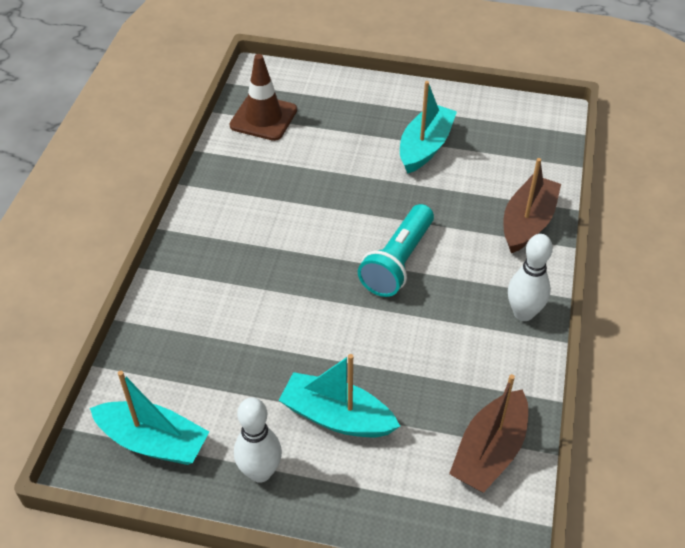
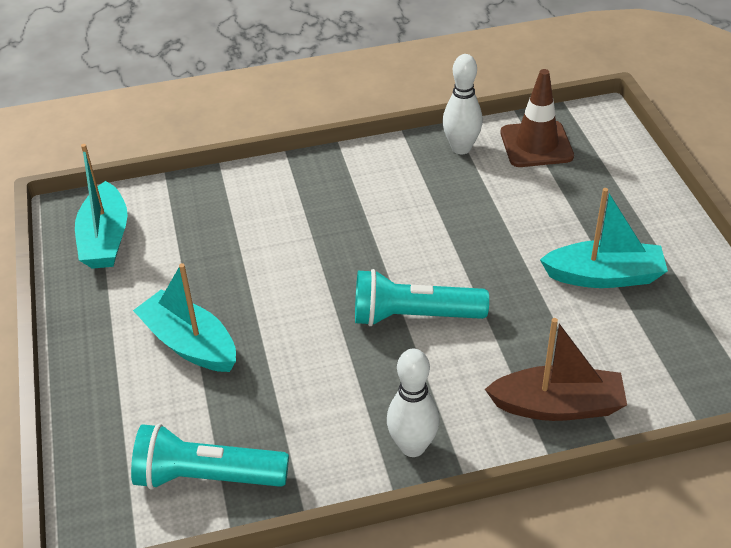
camera: 65 degrees right, 5 degrees down
white bowling pin [234,397,282,483] -> white bowling pin moved to [443,54,483,154]
turquoise boat [279,354,400,437] -> turquoise boat turned 45 degrees counterclockwise [133,263,236,372]
brown boat [449,374,528,493] -> turquoise flashlight [131,423,289,490]

